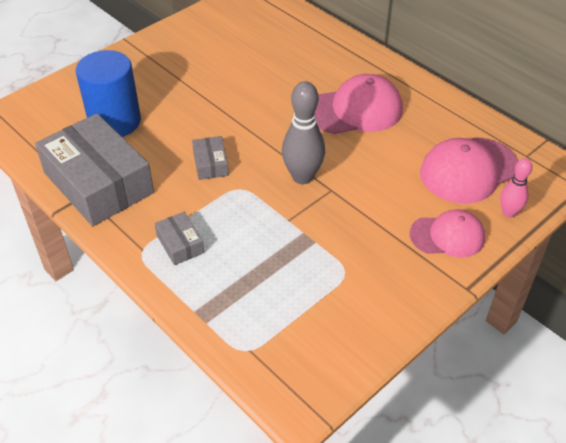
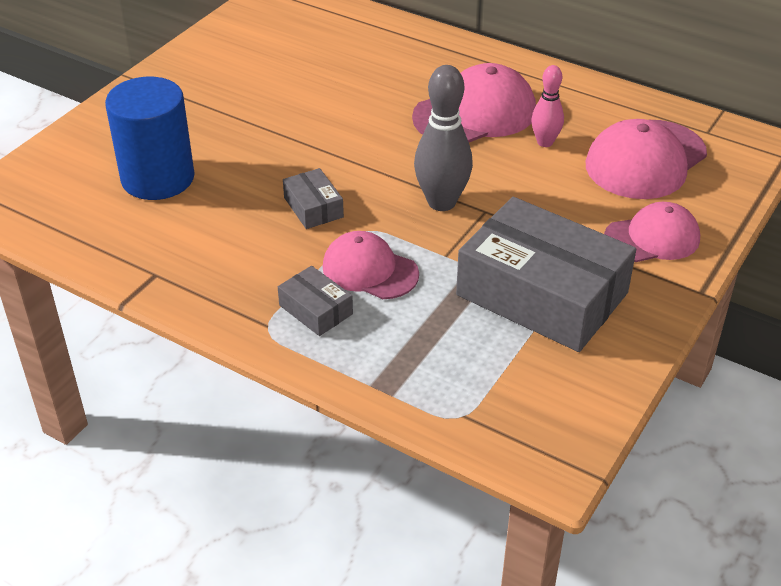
camera: 15 degrees left, 5 degrees down
grey box [35,113,154,226] -> grey box moved to [456,197,636,352]
pink bowling pin [500,158,532,218] -> pink bowling pin moved to [531,65,564,147]
none -> pink cap [322,231,419,299]

